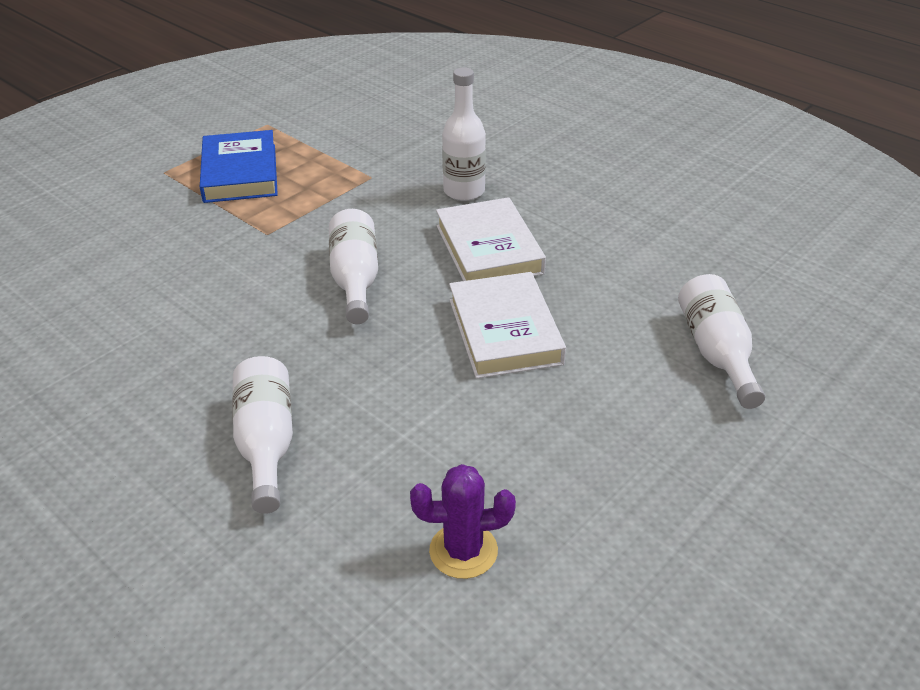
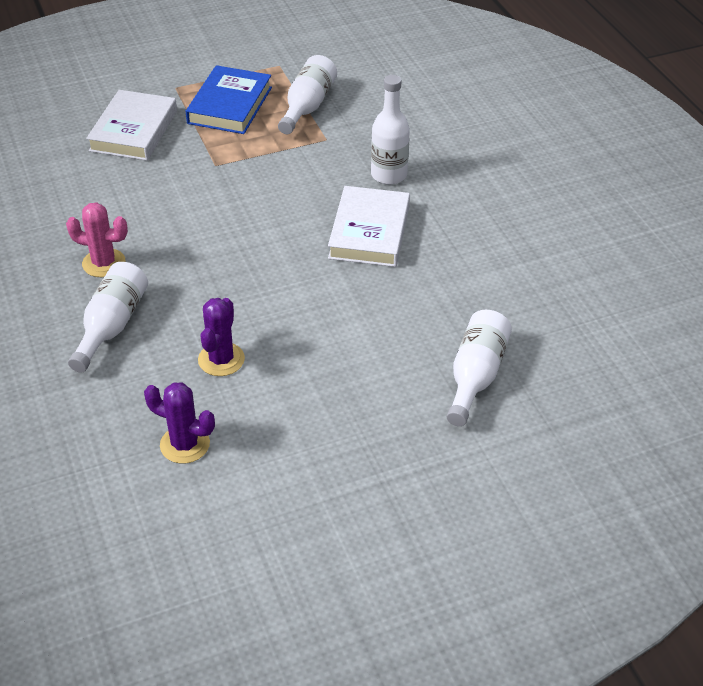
camera: 25 degrees right, 5 degrees up
white bottle [329,209,378,324] -> white bottle moved to [278,55,337,134]
white book [449,272,566,379] -> white book moved to [86,90,177,161]
none -> pink cactus [66,202,128,277]
none -> purple cactus [198,298,245,376]

